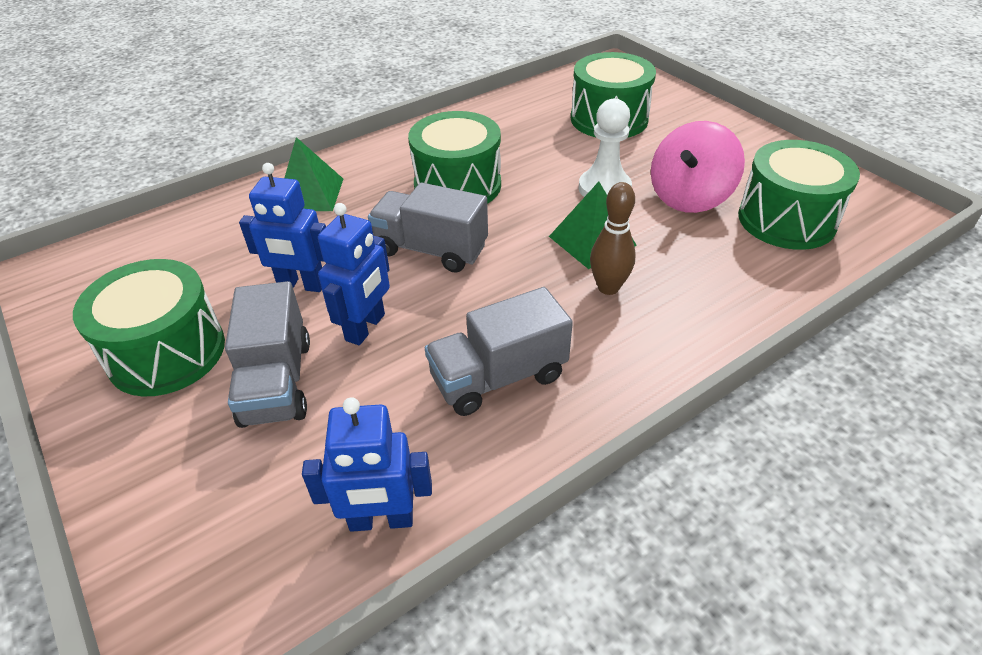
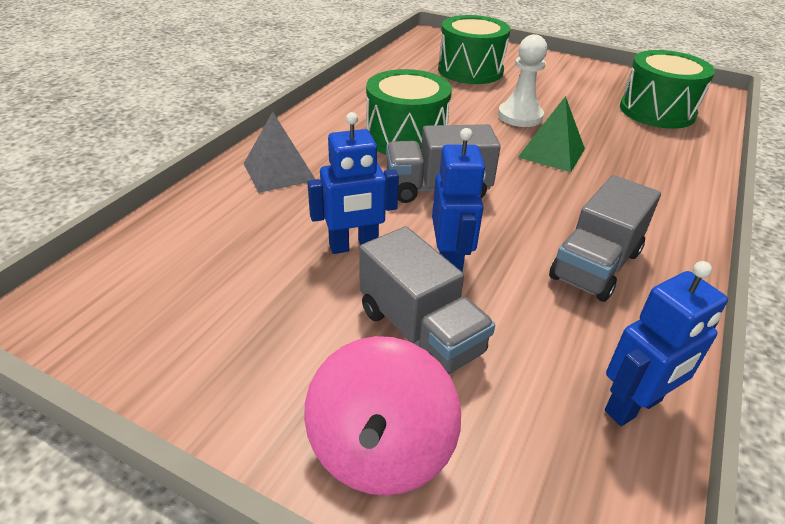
camera: 30 degrees left, 5 degrees down
green drum [73,259,225,396] -> none
green pyramid [285,137,343,211] -> grey pyramid [244,112,316,193]
brown bowling pin [590,182,636,295] -> none
pink spinning top [651,121,745,213] -> pink spinning top moved to [304,336,461,496]

